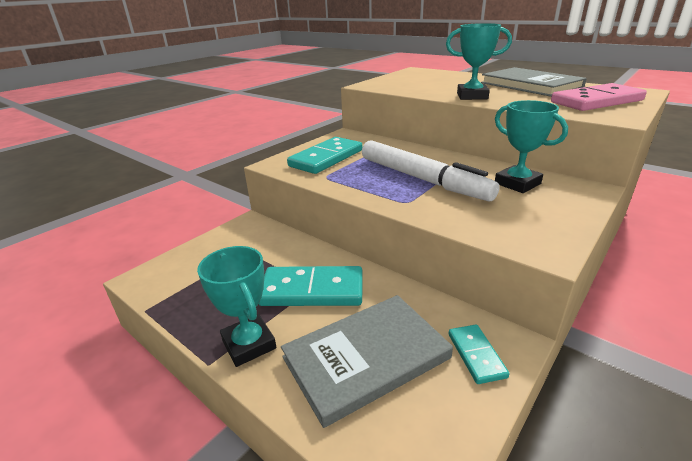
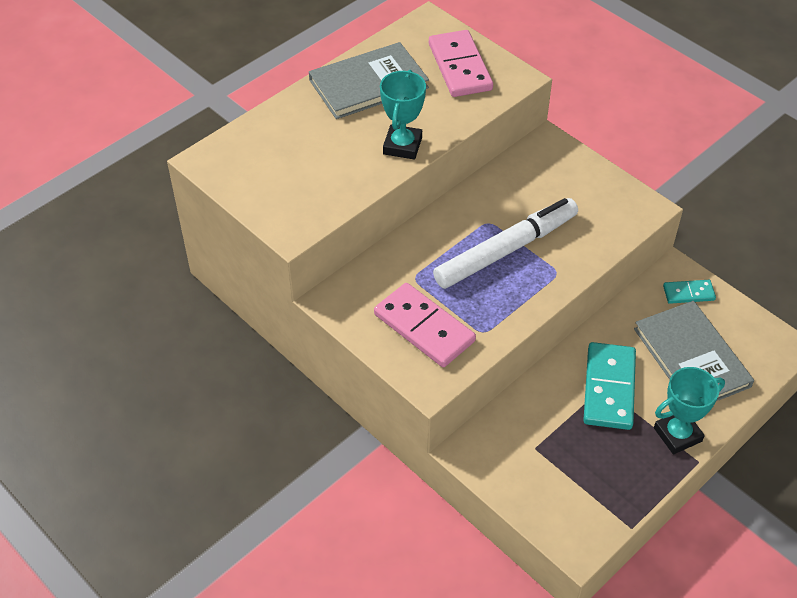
camera: 85 degrees left, 20 degrees up
turquoise domino [287,137,362,174] -> pink domino [374,283,476,367]
turquoise trophy [495,100,568,193] -> none

